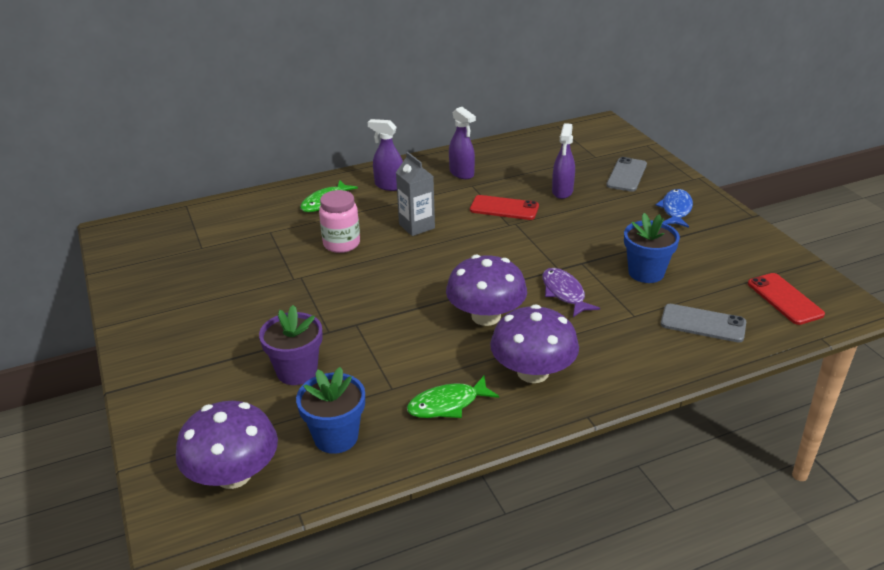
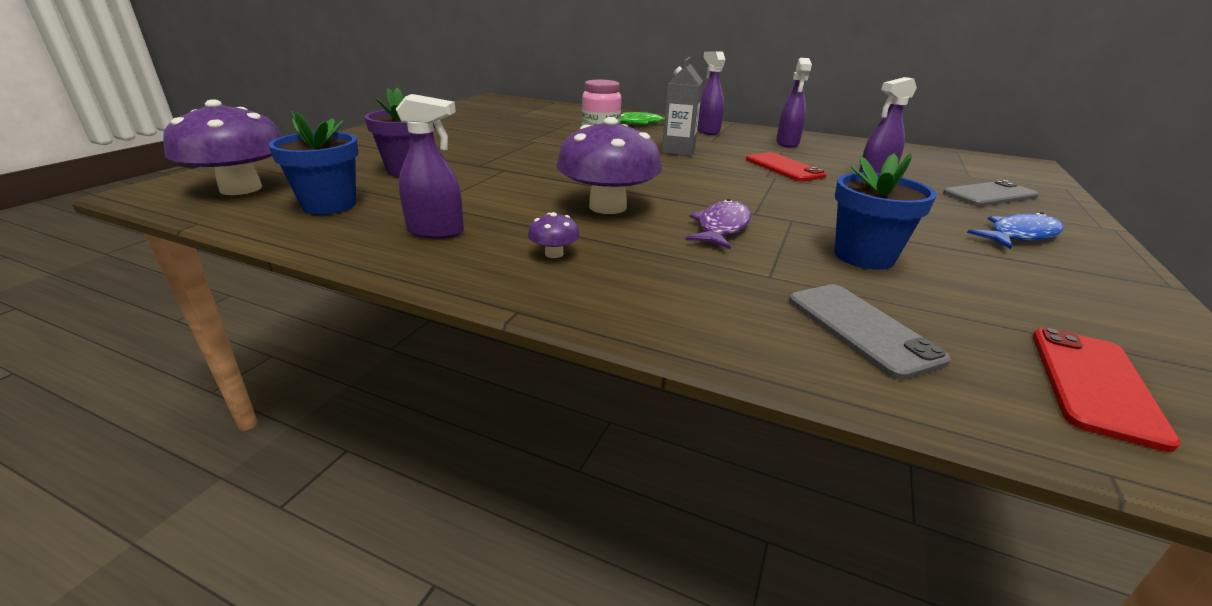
camera: 45 degrees right, 5 degrees down
green fish [407,376,499,418] -> purple spray bottle [396,94,464,239]
purple mushroom [490,305,579,383] -> purple mushroom [528,212,580,258], size x0.41

